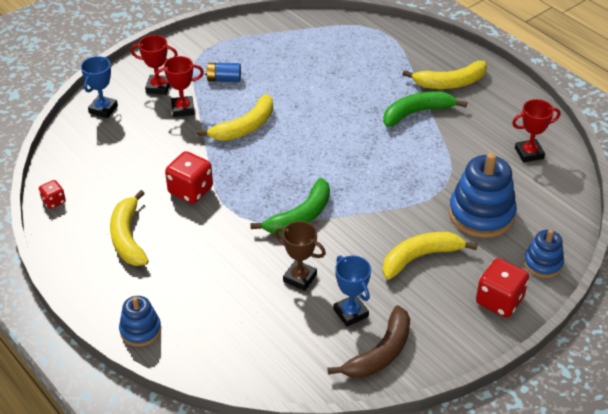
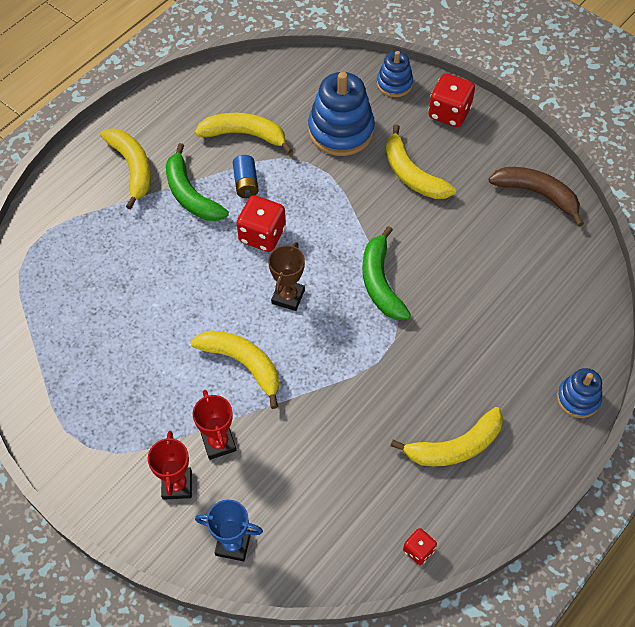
camera: 100 degrees left, 15 degrees up
red dice [165,151,213,204] -> red dice moved to [237,195,286,252]
blue battery [205,63,241,82] -> blue battery moved to [233,155,259,198]
green banana [250,178,330,234] -> green banana turned 135 degrees counterclockwise [363,226,411,320]
brown trophy [275,221,326,291] -> brown trophy moved to [268,242,305,311]
blue trophy [334,255,371,327] -> none
red trophy [512,99,561,163] -> none
none -> yellow banana [195,113,293,154]

